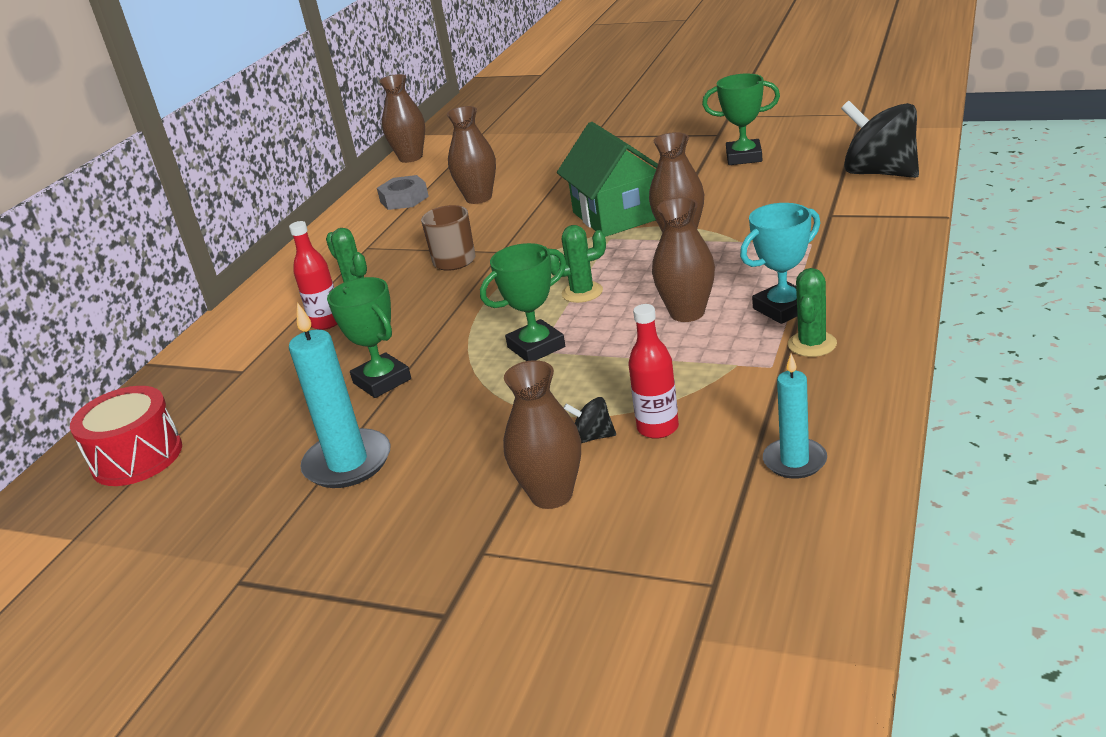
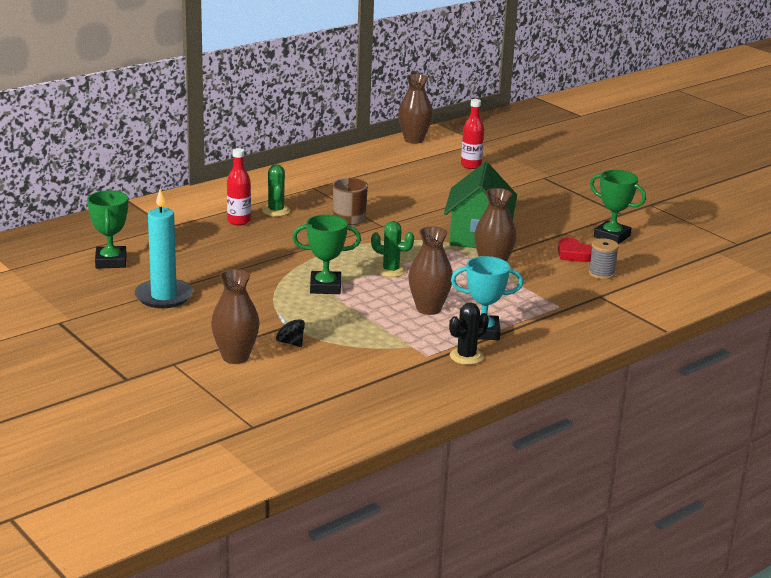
camera: 25 degrees right, 5 degrees down
red drum [70,386,182,486] -> none
green trophy [327,277,411,398] -> green trophy moved to [87,190,128,268]
grey nut [377,175,429,210] -> none
brown vase [447,106,496,204] -> none
red bottle [629,304,679,439] -> red bottle moved to [461,99,484,169]
turquoise candle [763,354,827,479] -> none
green cactus [788,268,837,357] -> black cactus [449,302,489,365]
black spinning top [841,101,919,178] -> none
none -> red heart [558,237,592,262]
none -> grey spool [589,238,619,279]

